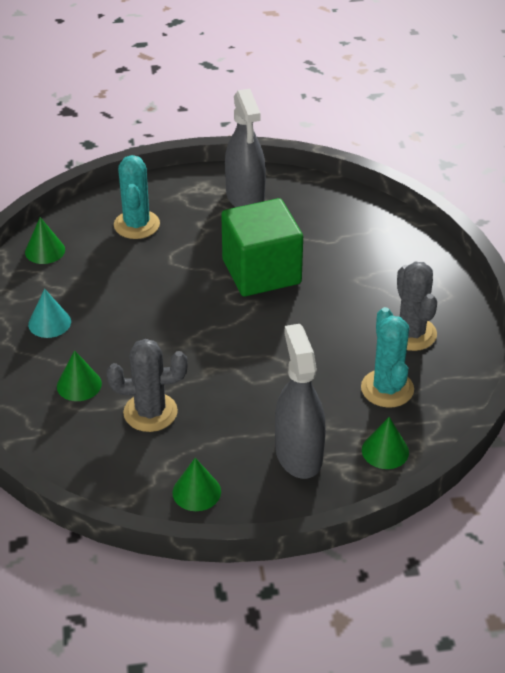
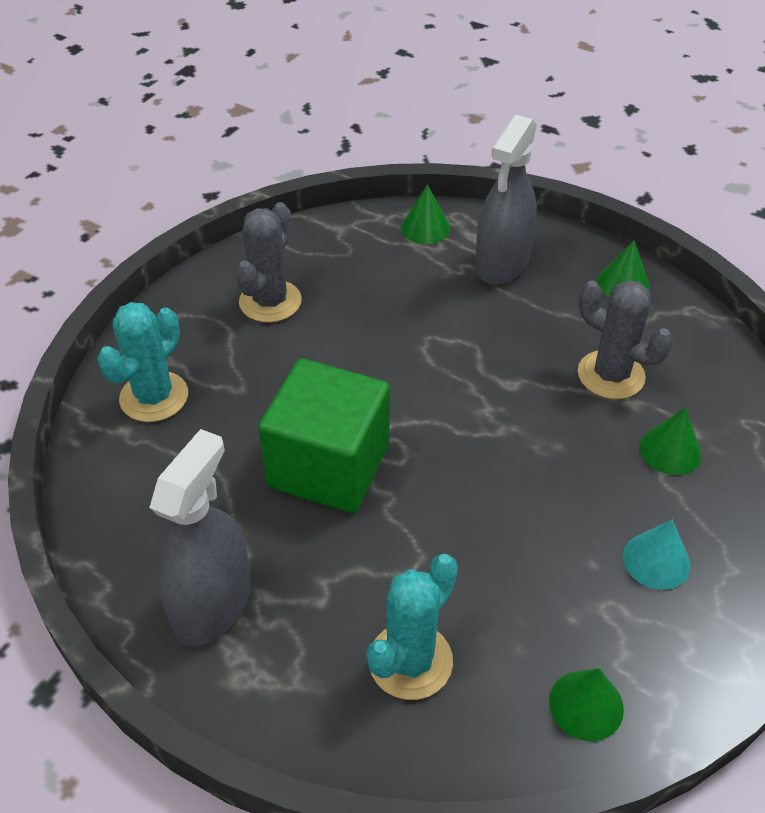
camera: 140 degrees left, 5 degrees up
turquoise cactus [361,307,414,408] -> turquoise cactus moved to [97,302,188,422]

